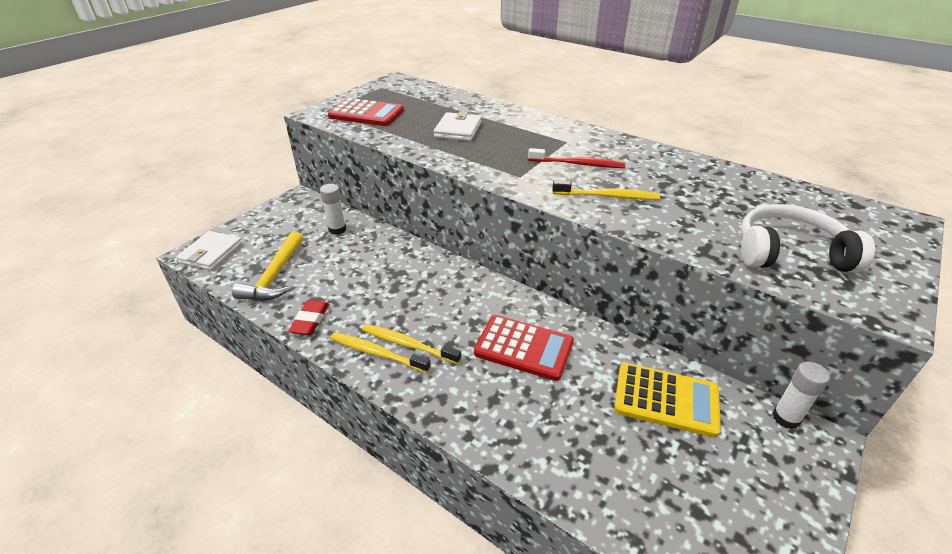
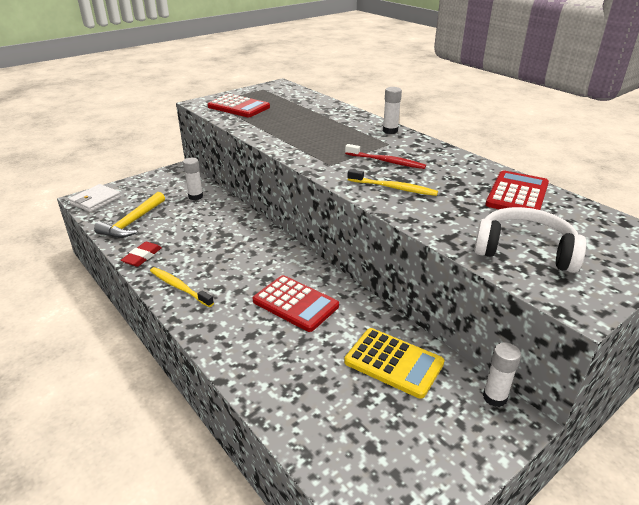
camera: 15 degrees right, 5 degrees down
yellow toothbrush [362,324,461,364] -> none
white wallet [433,112,482,141] -> none
none -> white glue stick [383,87,402,134]
none -> red calculator [485,171,549,210]

